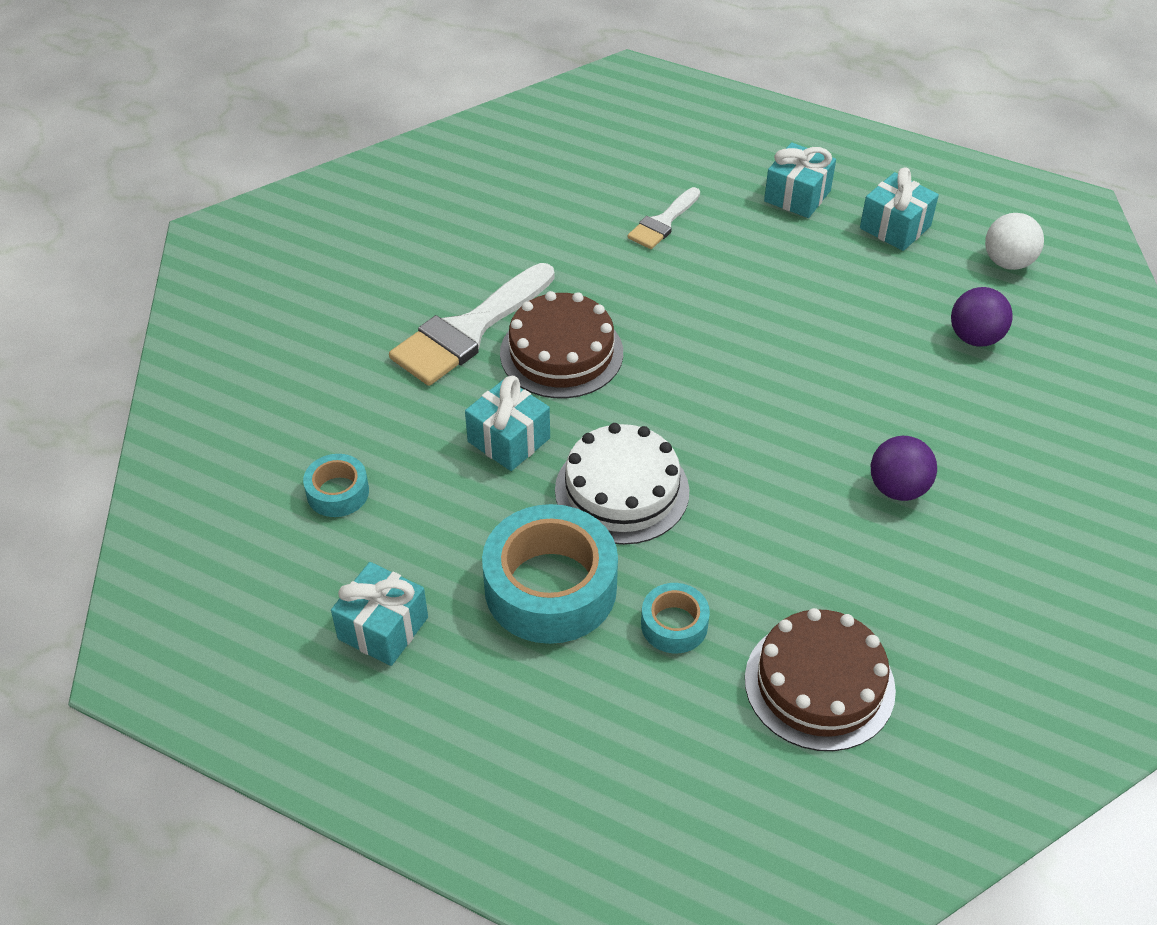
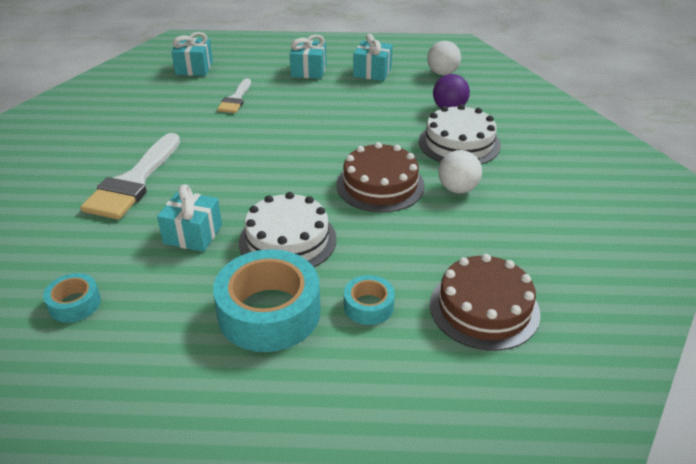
camera: 25 degrees left, 10 degrees down
turquoise gift [331,562,428,666] -> turquoise gift moved to [171,32,213,76]
brown cake [500,291,623,398] -> brown cake moved to [336,142,425,213]
purple ball [871,436,937,501] -> white ball [438,150,482,193]
none -> white cake [419,104,501,164]

